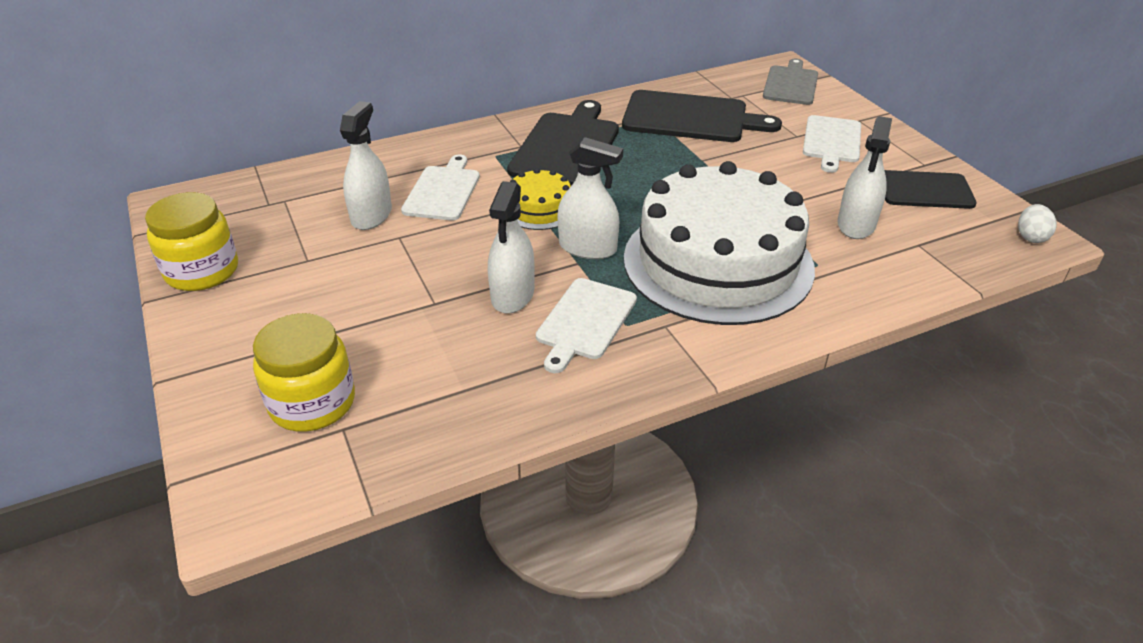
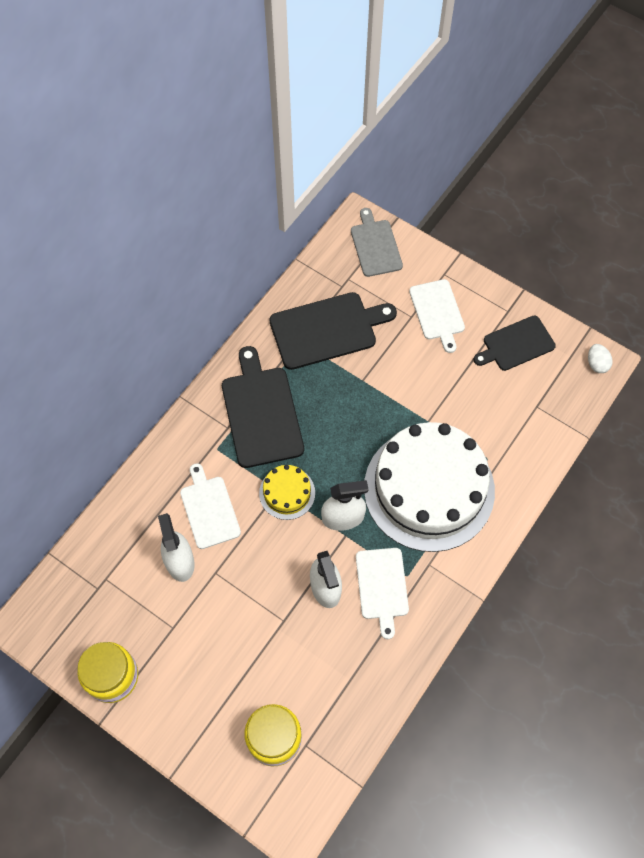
camera: 30 degrees left, 25 degrees up
white spray bottle [838,116,892,239] -> none

